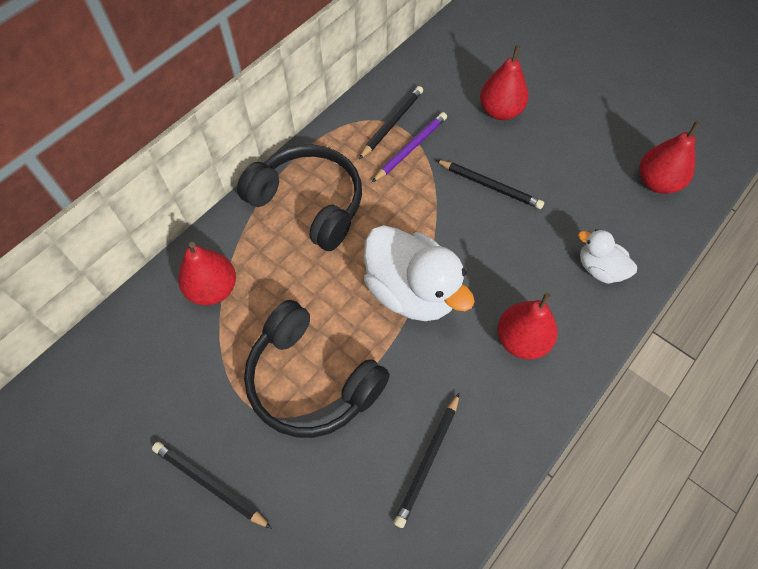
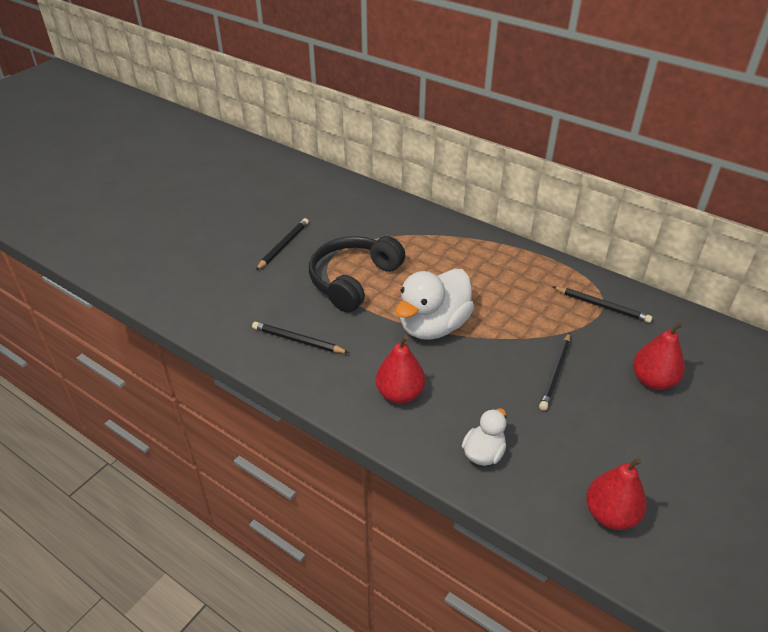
camera: 85 degrees right, 20 degrees down
red pear [178,242,236,306] -> none
black headphones [237,145,362,251] -> none
purple pencil [372,112,447,182] -> none

